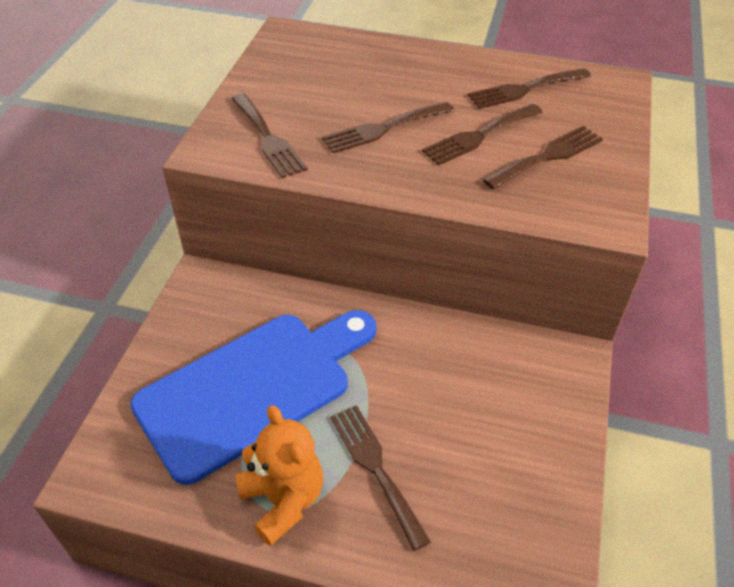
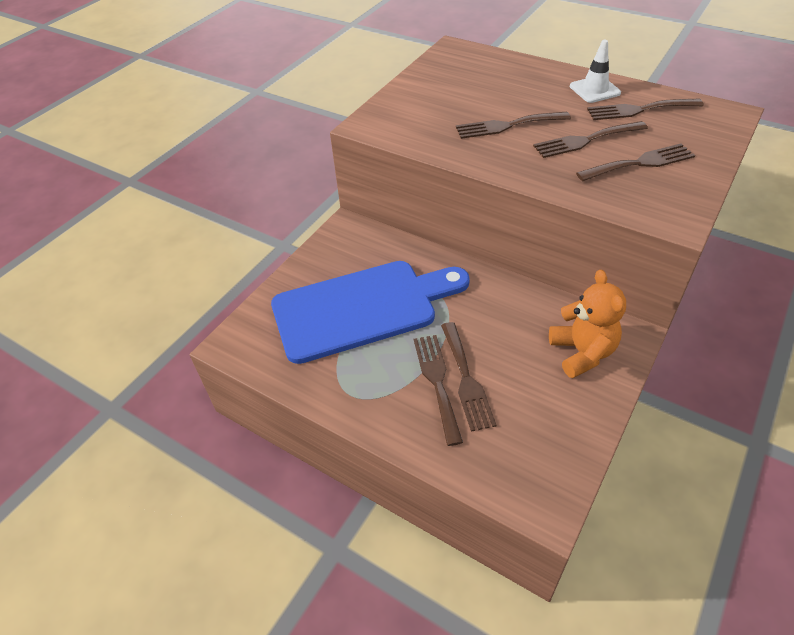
camera: 20 degrees right, 0 degrees up
brown fork [231,93,308,178] -> brown fork moved to [441,322,497,432]
orange teddy bear [235,405,323,546] -> orange teddy bear moved to [549,270,626,378]
none -> white traffic cone [570,40,621,103]

